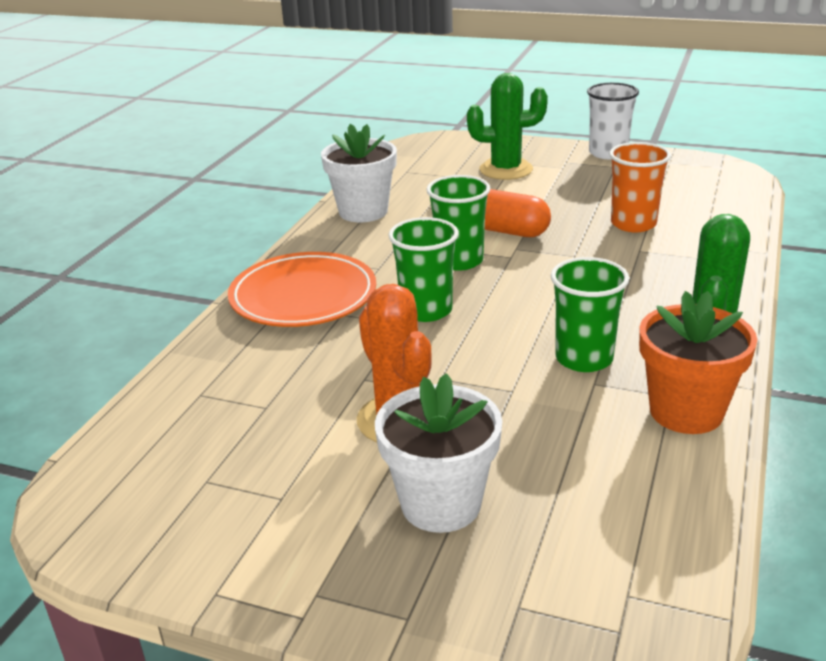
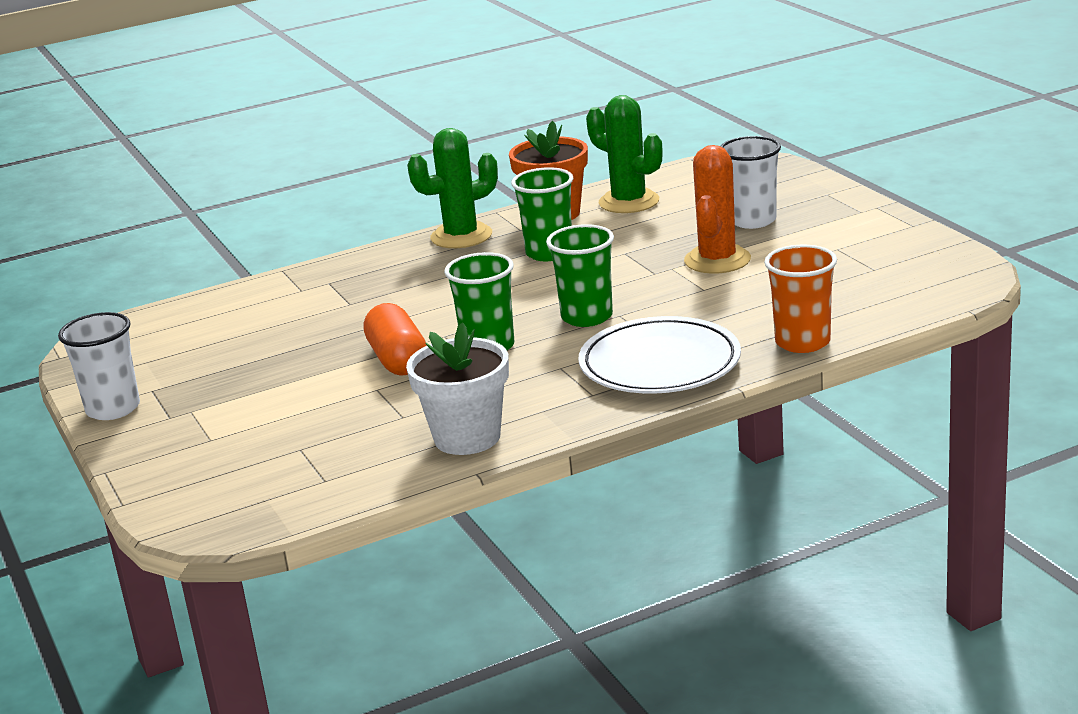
camera: 135 degrees left, 5 degrees down
orange plate [228,252,376,327] -> white plate [579,316,741,394]
white flower pot [375,373,503,533] -> white cup [720,136,781,229]
green cactus [467,73,548,180] -> green cactus moved to [586,95,662,213]
orange cup [609,142,671,232] -> orange cup moved to [764,245,837,353]

